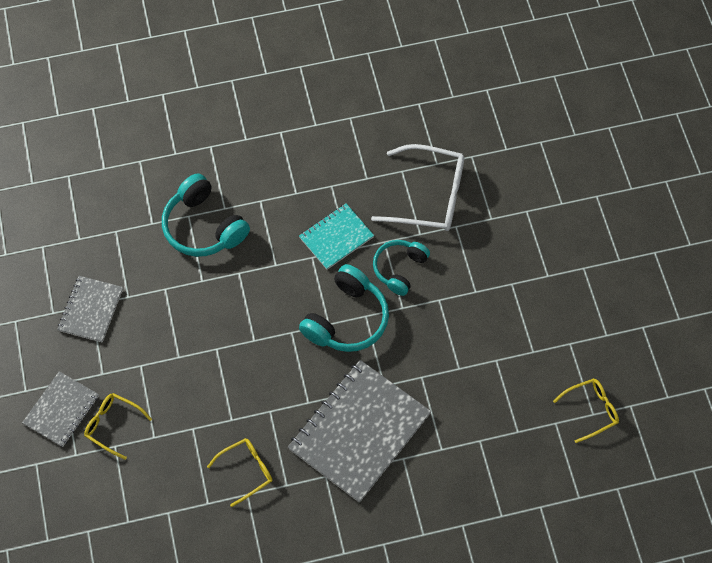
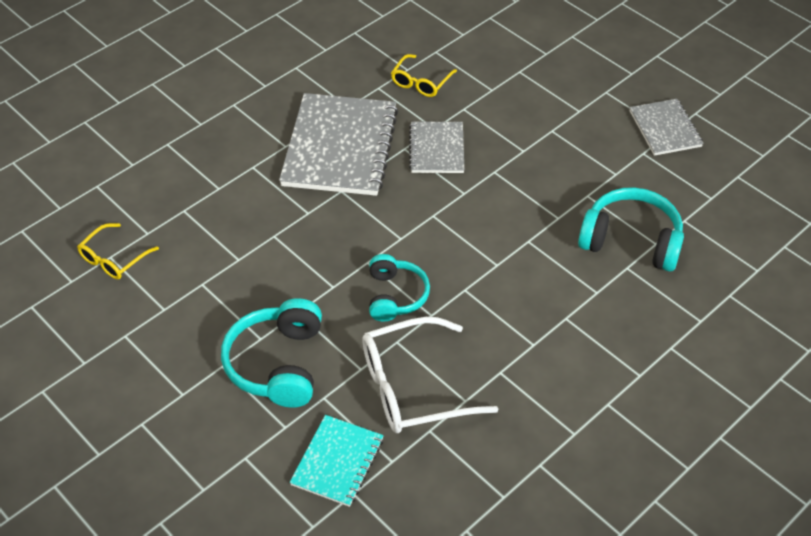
camera: 150 degrees right, 15 degrees down
grey notebook [22,371,99,447] -> grey notebook moved to [409,122,464,173]
yellow glasses [84,393,152,460] -> none
turquoise notebook [299,204,374,270] -> turquoise notebook moved to [290,415,384,507]
turquoise headphones [299,264,389,352] -> turquoise headphones moved to [221,298,322,408]

